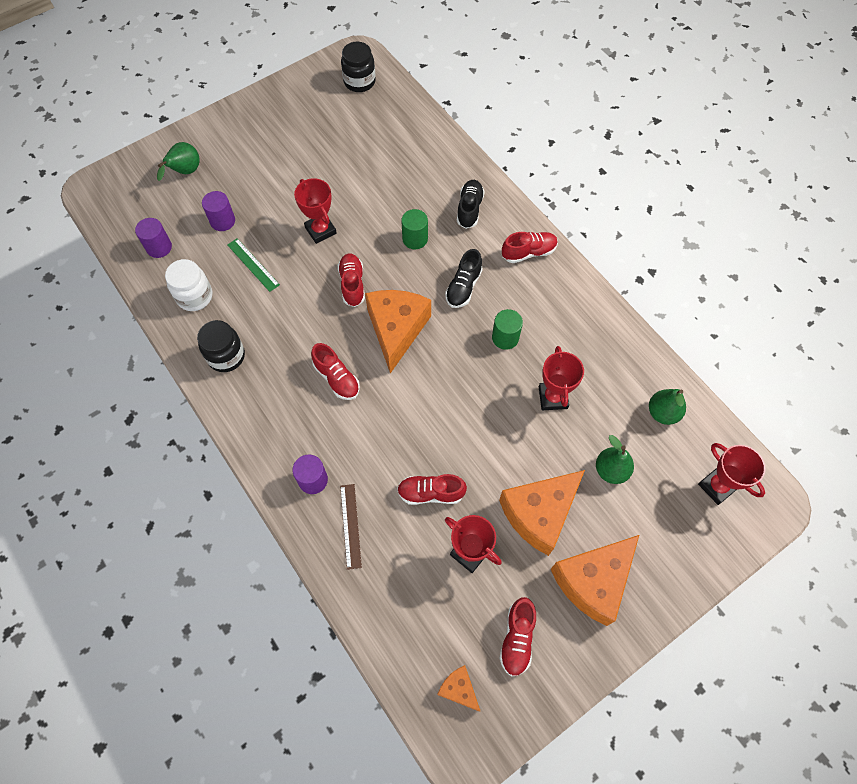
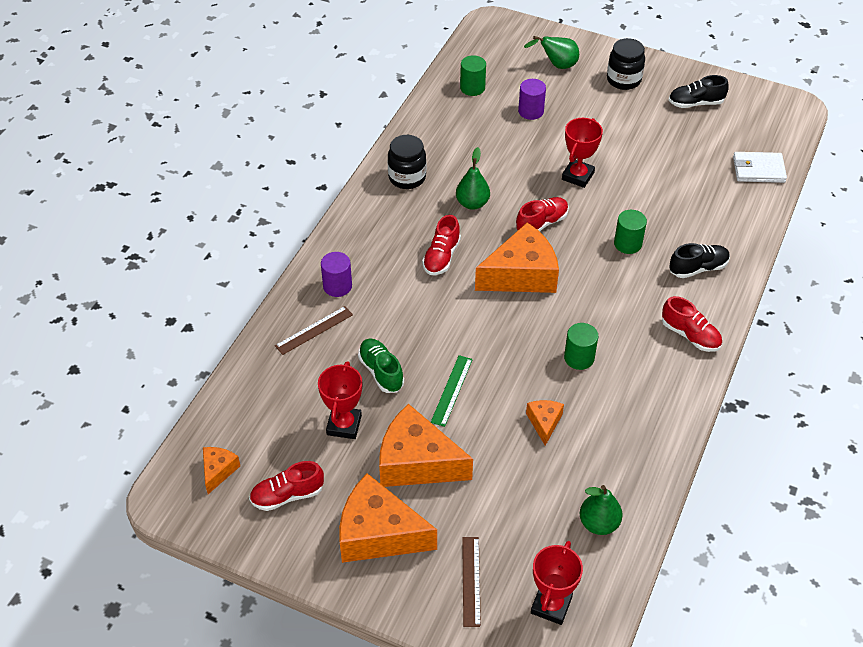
camera: 60 degrees right, 15 degrees down
purple cylinder [135,218,172,258] -> green cylinder [460,55,486,96]
white jar [165,259,212,311] -> none
green ruler [227,238,280,292] -> green ruler moved to [431,355,473,427]
black jar [341,42,376,92] -> black jar moved to [607,38,645,90]
red shoe [397,474,467,505] -> green shoe [358,338,404,393]
black shoe [445,249,483,308] -> black shoe moved to [669,75,729,108]
red trophy [539,346,584,410] -> orange cheese [526,400,564,446]
green pear [596,435,634,484] -> green pear moved to [456,147,490,210]
none -> brown ruler [462,537,481,627]
none -> white wallet [733,152,787,183]

